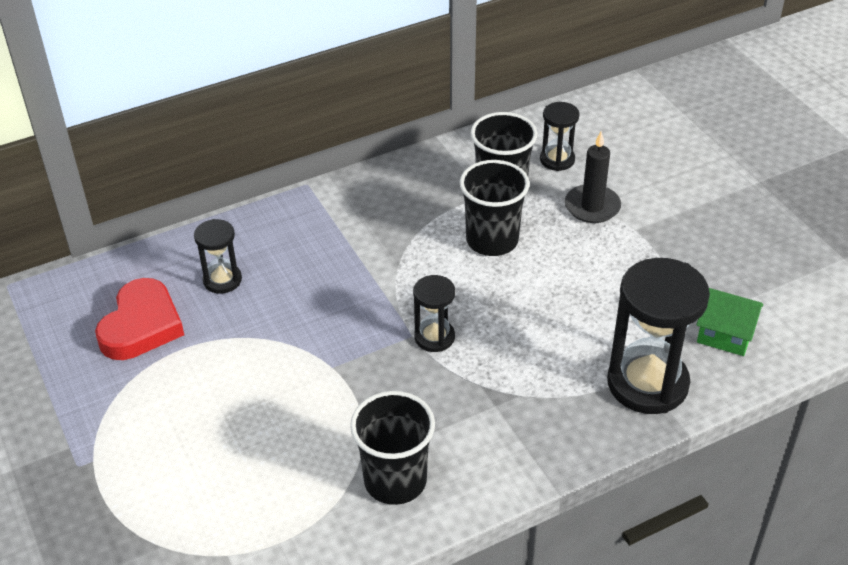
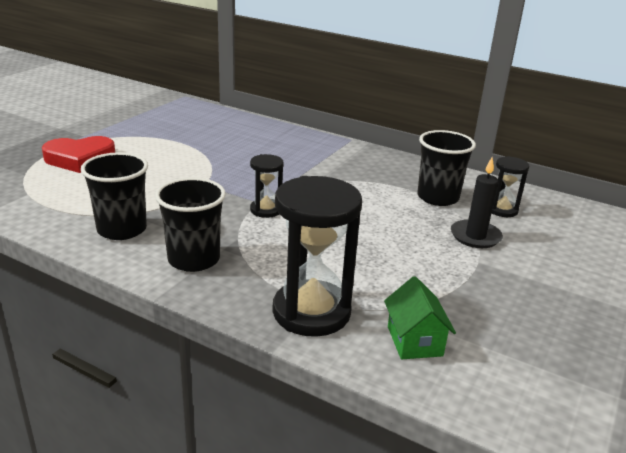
camera: 55 degrees right, 15 degrees down
red heart [95,278,184,360] -> red heart moved to [42,136,115,173]
black hourglass [194,219,242,294] -> none
black cup [460,160,530,256] -> black cup moved to [155,178,226,272]

